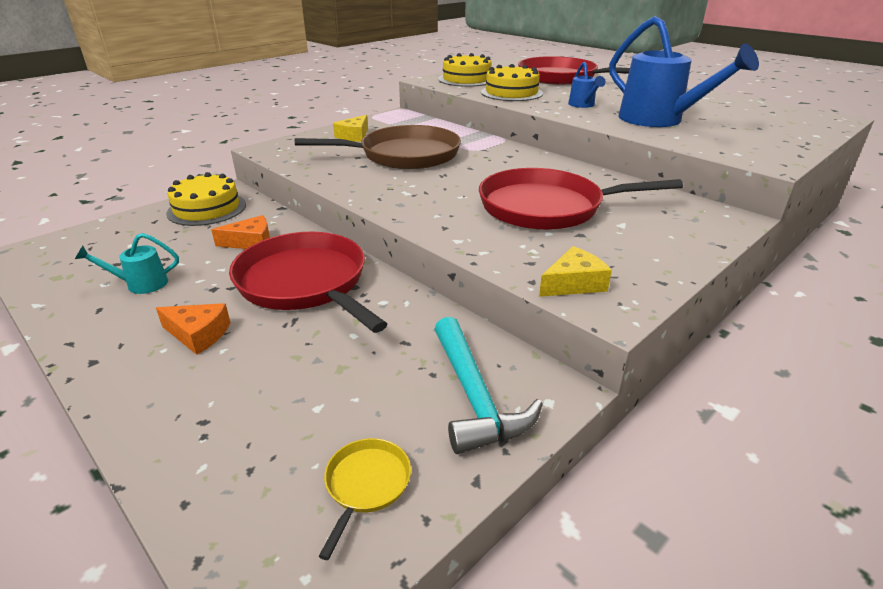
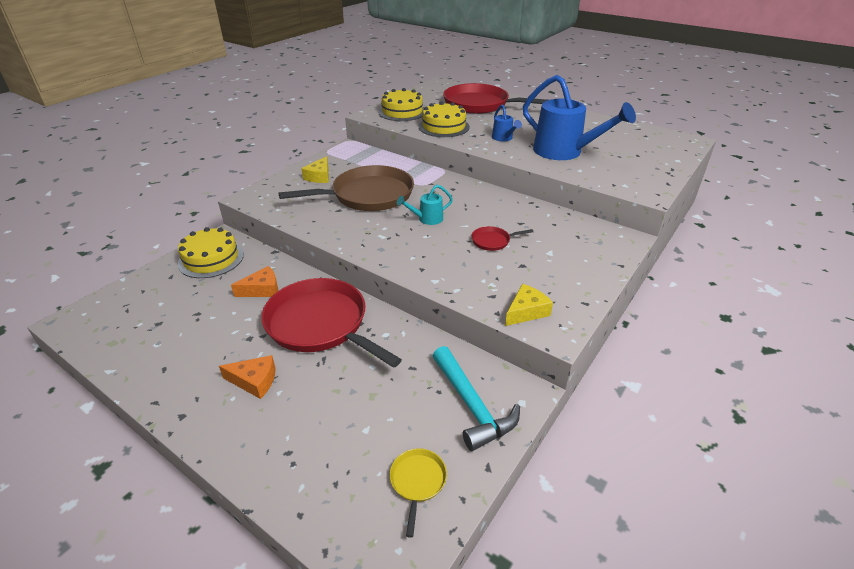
camera: 10 degrees left, 5 degrees up
turquoise watering can [75,233,179,294] -> turquoise watering can moved to [397,185,453,225]
red pan [479,168,683,230] -> red pan [471,226,534,251], size x0.42

